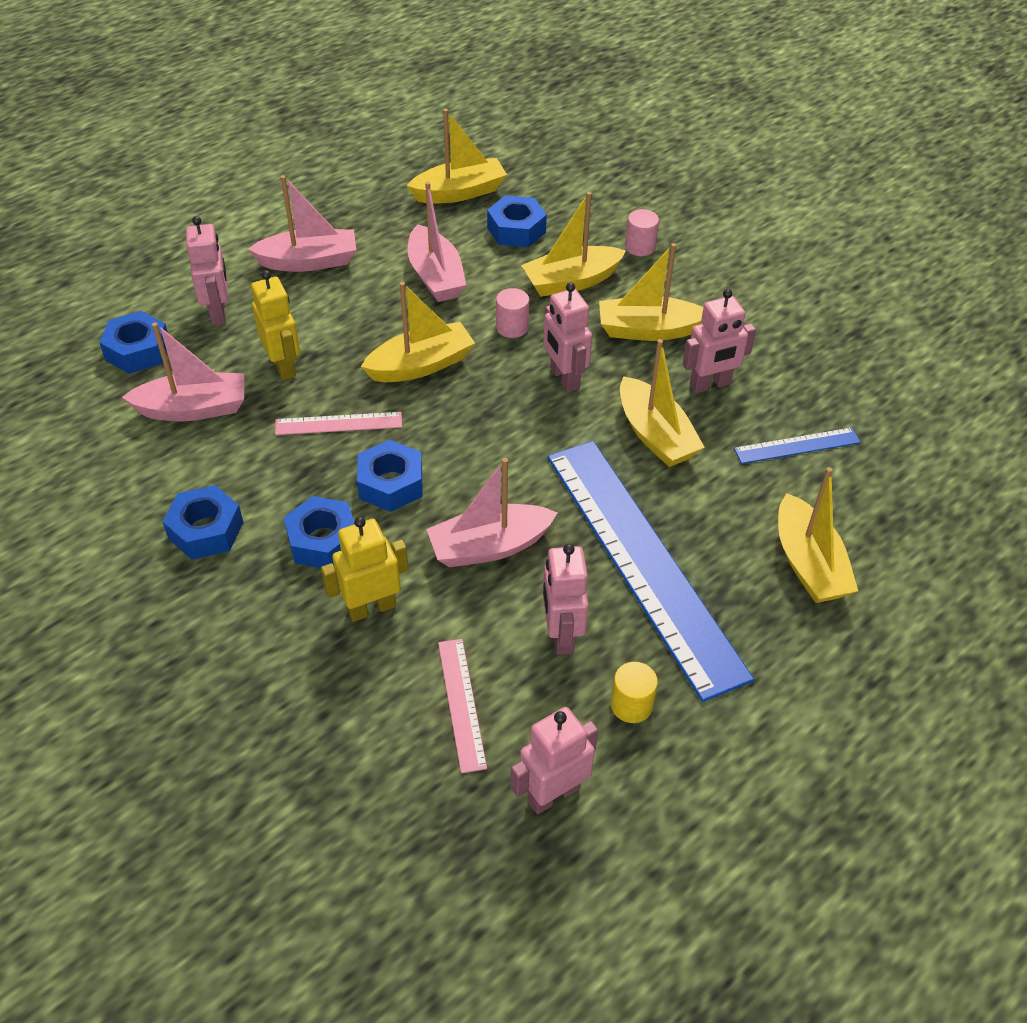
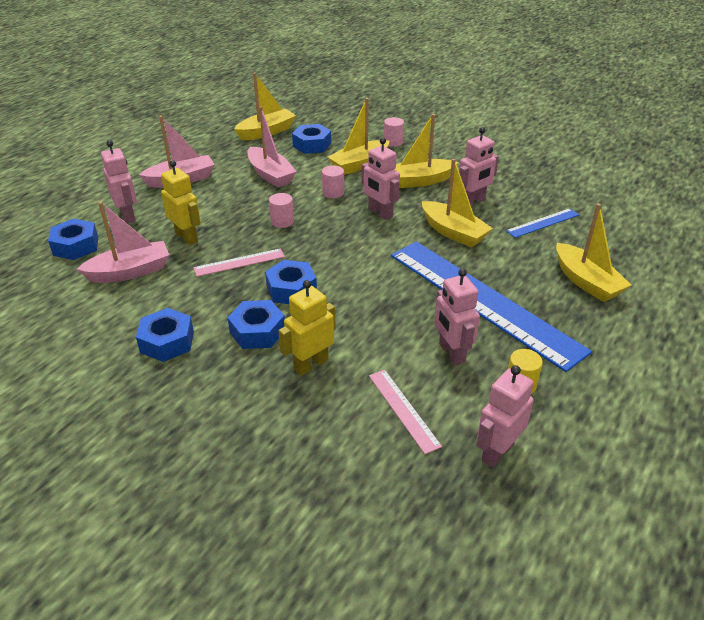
camera: 15 degrees left, 10 degrees down
yellow boat [361,282,475,382] -> pink cylinder [269,193,294,228]
pink boat [426,458,557,567] -> none

